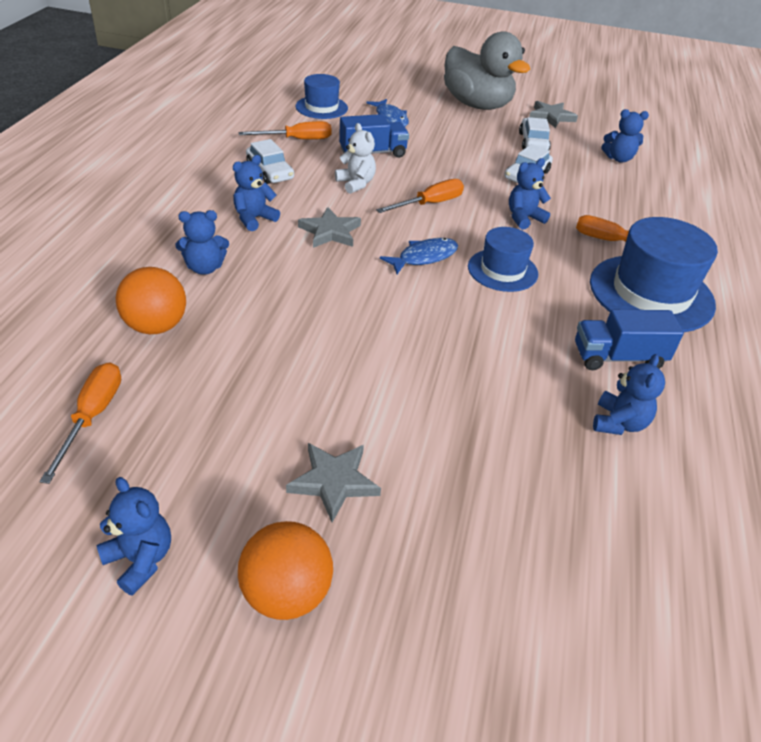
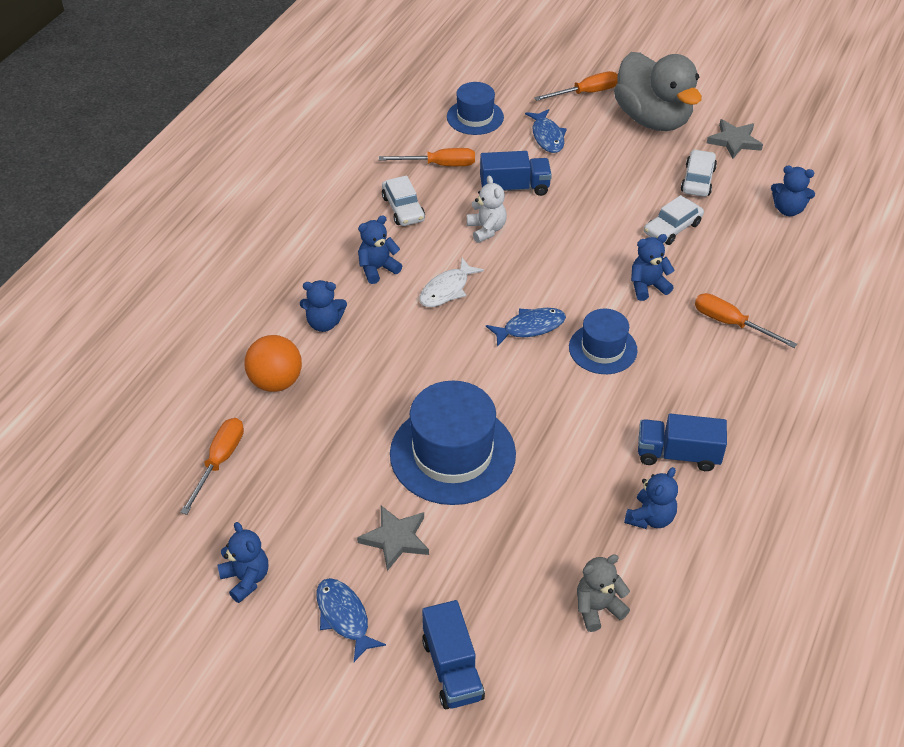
camera: 15 degrees right, 5 degrees up
orange ball [238,521,333,620] -> blue fish [317,578,386,662]
grey star [298,207,361,248] -> white fish [419,258,484,307]
orange screwdriver [376,179,464,213] -> orange screwdriver moved to [534,71,618,101]
blue hat [590,217,718,332] -> blue hat moved to [390,381,516,505]
none -> blue truck [422,600,485,709]
none -> grey teddy bear [577,554,630,632]

